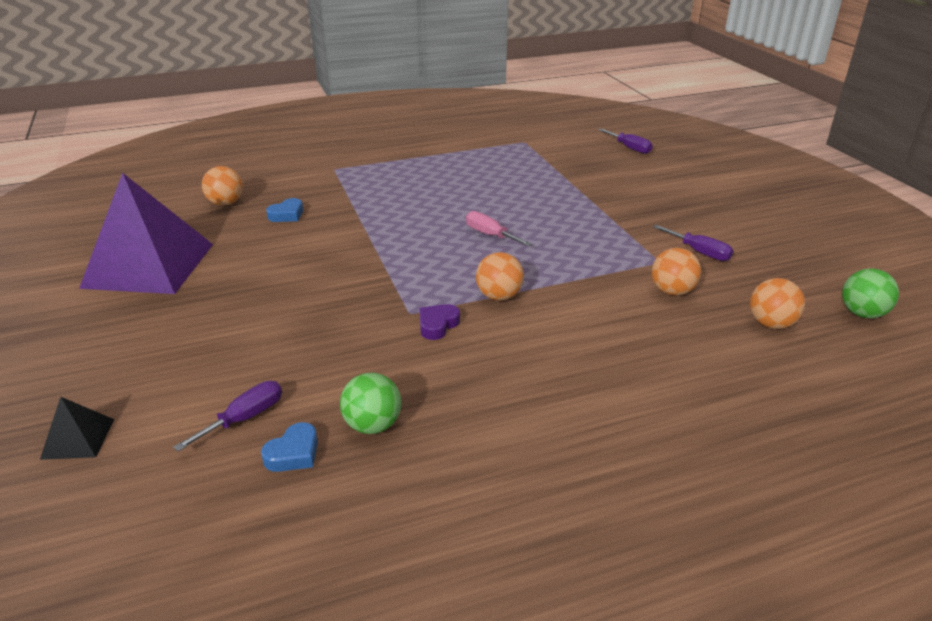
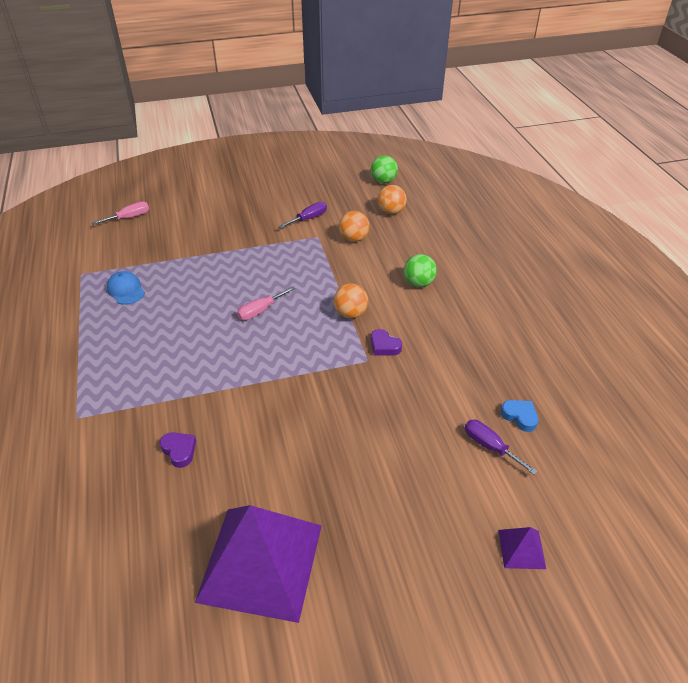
camera: 85 degrees left, 10 degrees up
black pyramid [40,397,114,460] -> purple pyramid [498,527,546,569]
orange ball [202,166,243,206] -> none
blue heart [266,198,303,222] -> purple heart [160,432,196,468]
green ball [340,373,401,434] -> green ball moved to [404,254,437,287]
purple screwdriver [598,128,653,154] -> pink screwdriver [92,202,149,225]
none -> blue cap [107,271,145,305]

